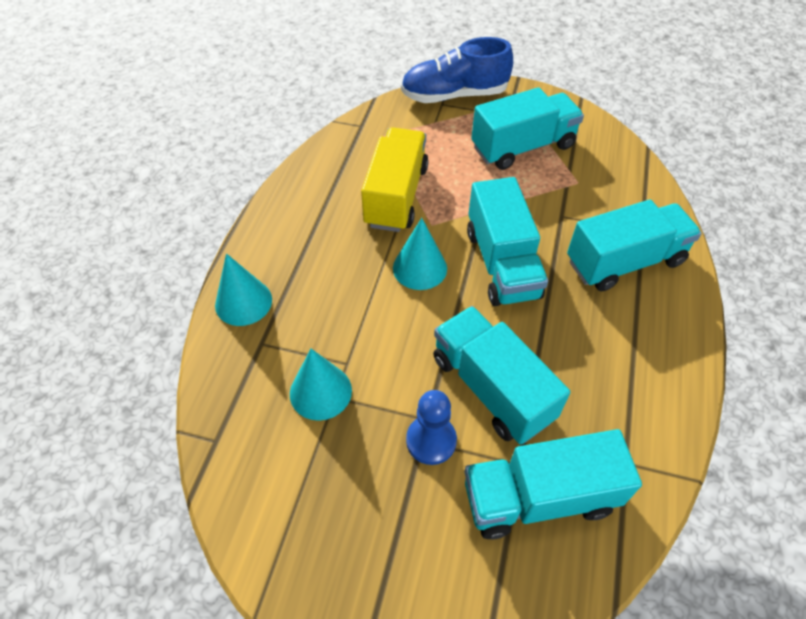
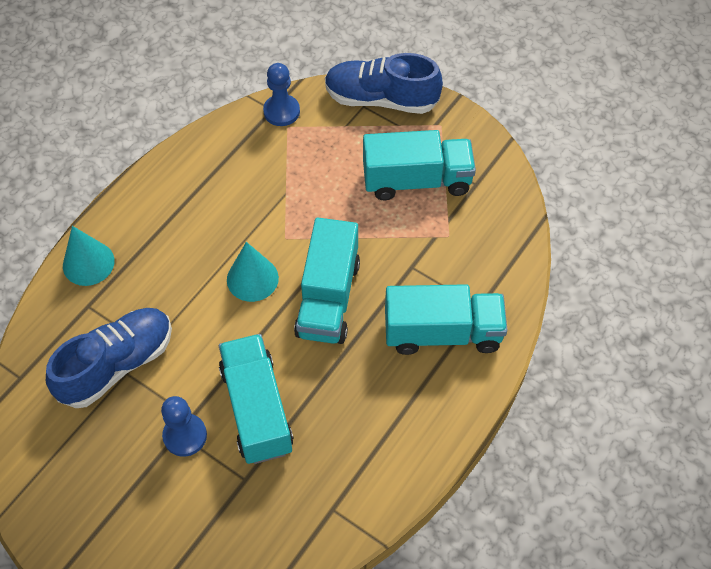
camera: 20 degrees right, 5 degrees up
turquoise cone [290,349,352,421] -> blue shoe [46,308,172,408]
yellow truck [361,127,429,232] -> none
turquoise truck [465,429,642,539] -> none
none -> blue pawn [263,63,300,126]

